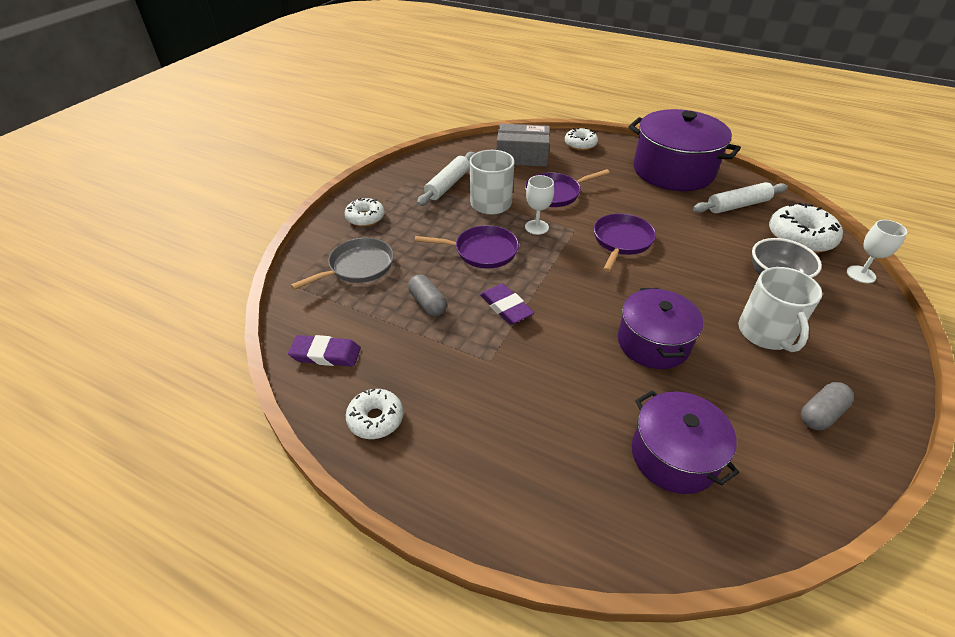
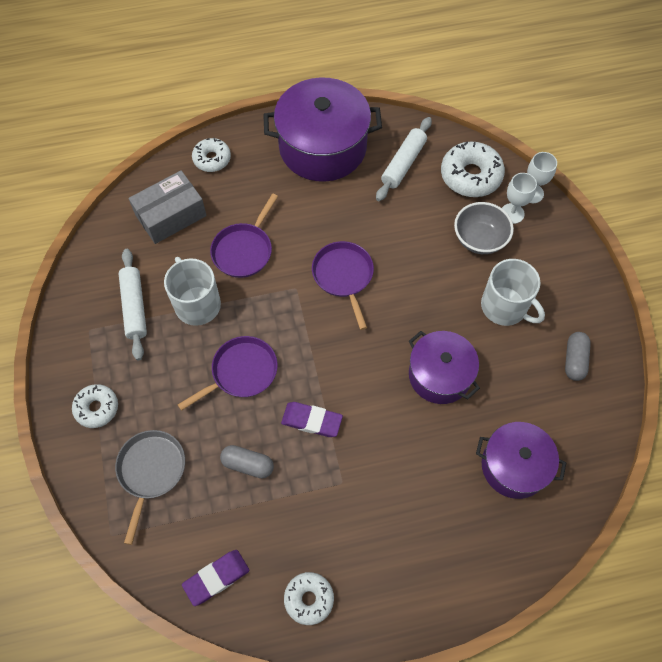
camera: 40 degrees left, 20 degrees up
white goblet [525,175,554,235] -> white goblet moved to [502,173,537,224]

